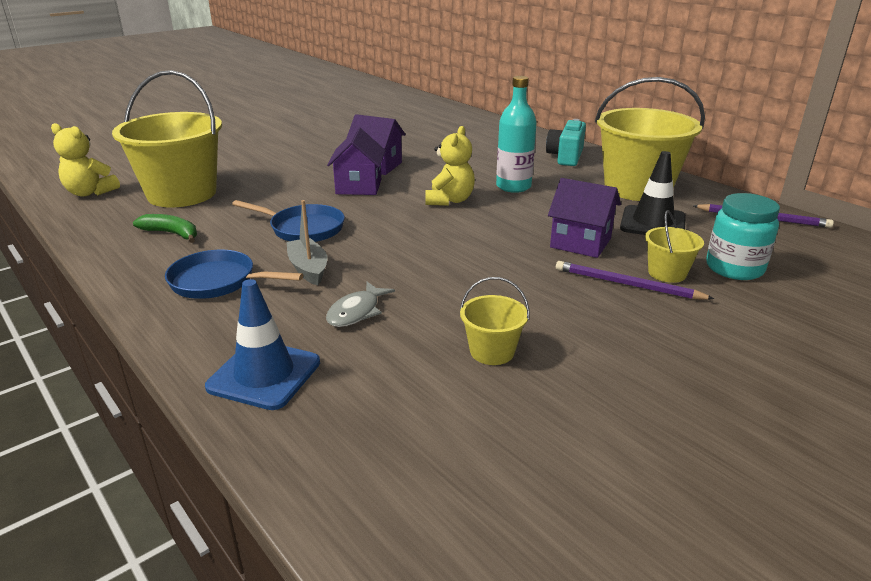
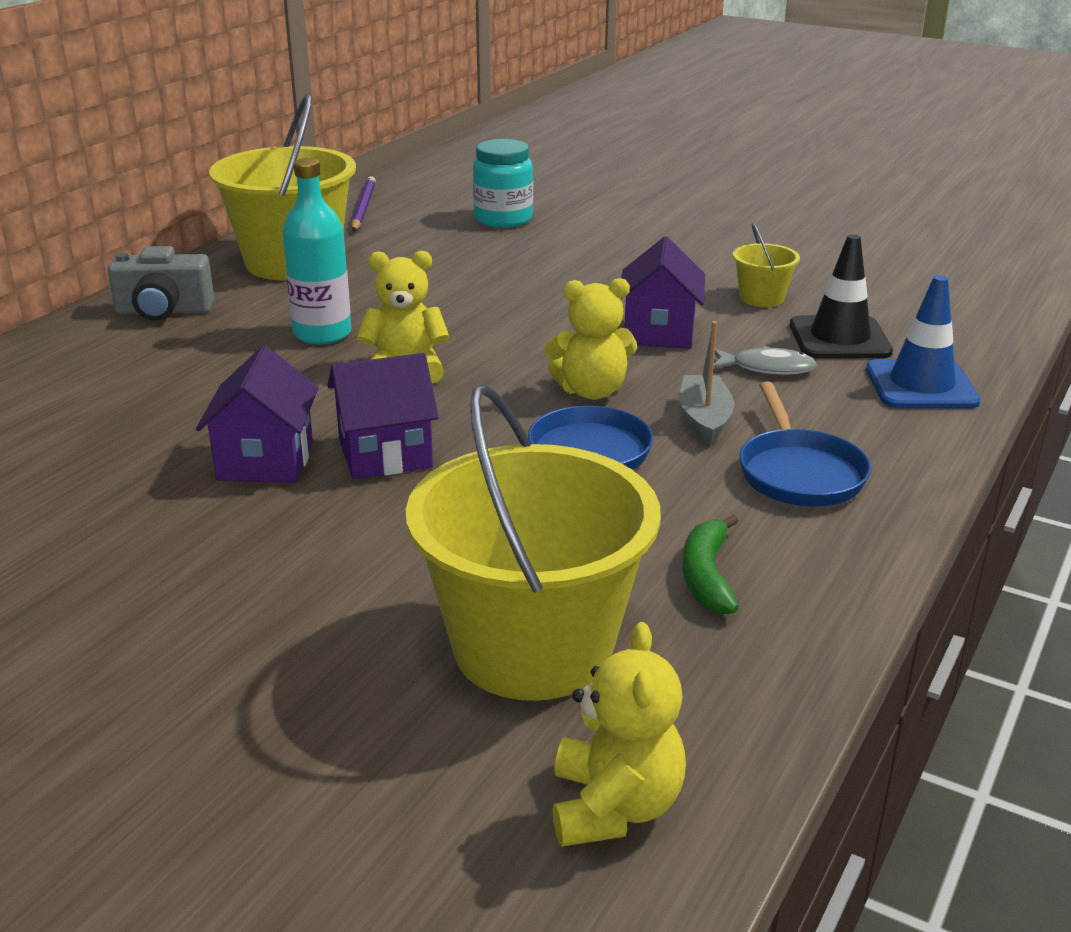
camera: 110 degrees left, 0 degrees up
grey boat [286,200,327,285] -> grey boat turned 135 degrees clockwise [679,321,734,446]
turquoise camera [546,119,586,166] -> grey camera [107,246,214,321]
purple house [548,178,621,258] -> purple house moved to [621,236,705,349]
purple pencil [556,261,714,300] -> none
black traffic cone [620,151,686,235] -> black traffic cone moved to [790,234,893,359]
yellow bucket [645,210,704,283] -> none
none -> yellow teddy bear [544,278,637,400]

